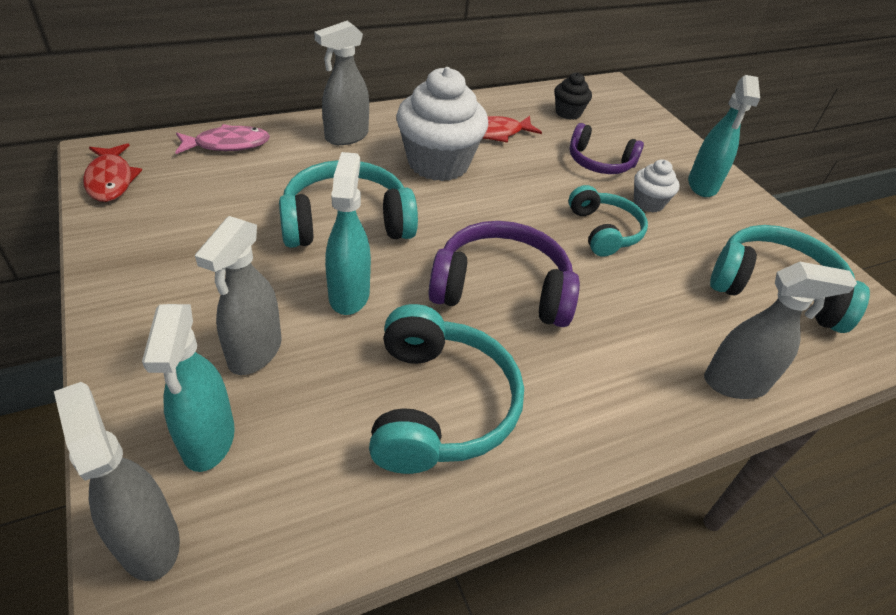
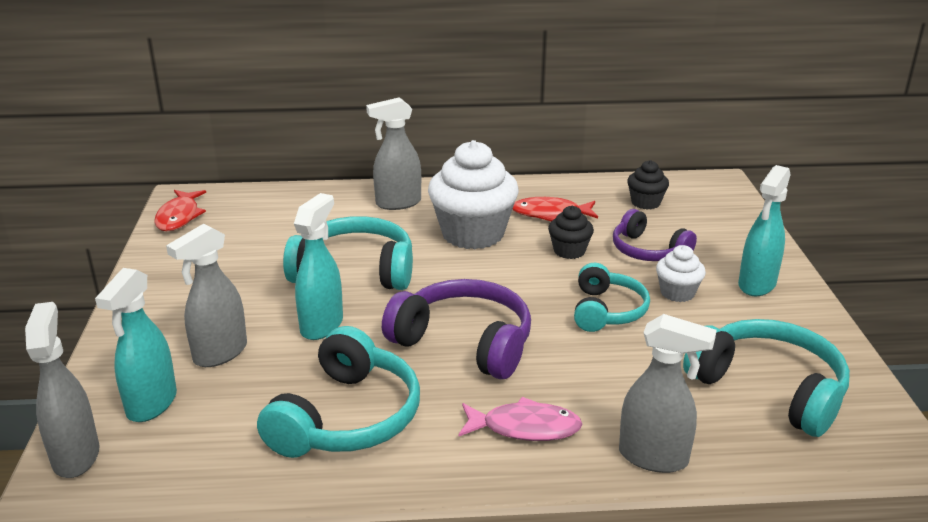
camera: 25 degrees right, 15 degrees down
pink fish [175,124,270,154] -> pink fish moved to [459,397,582,441]
none -> black cupcake [548,206,594,259]

